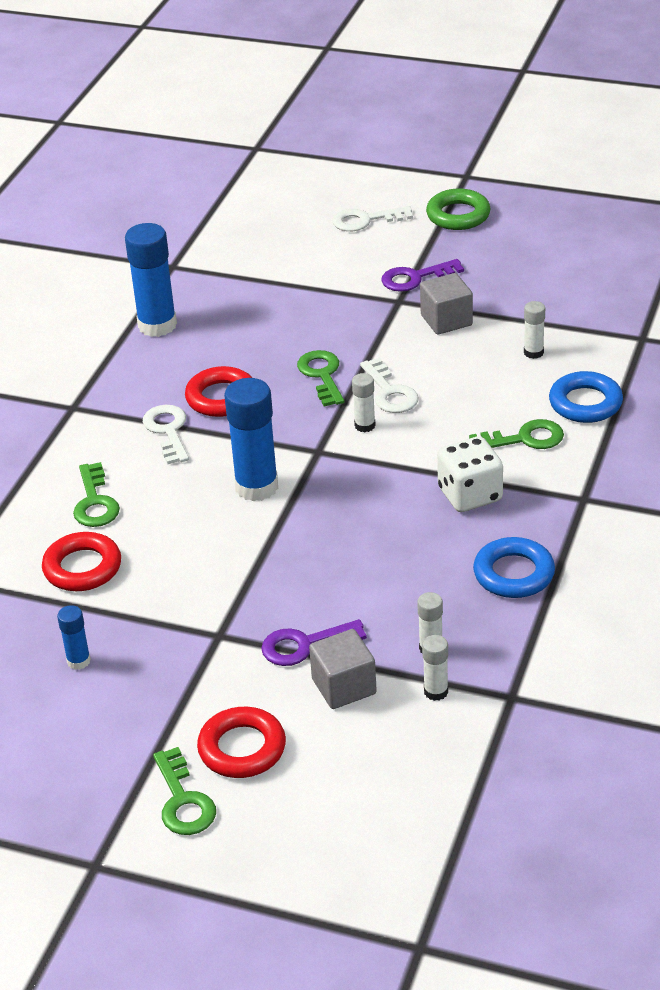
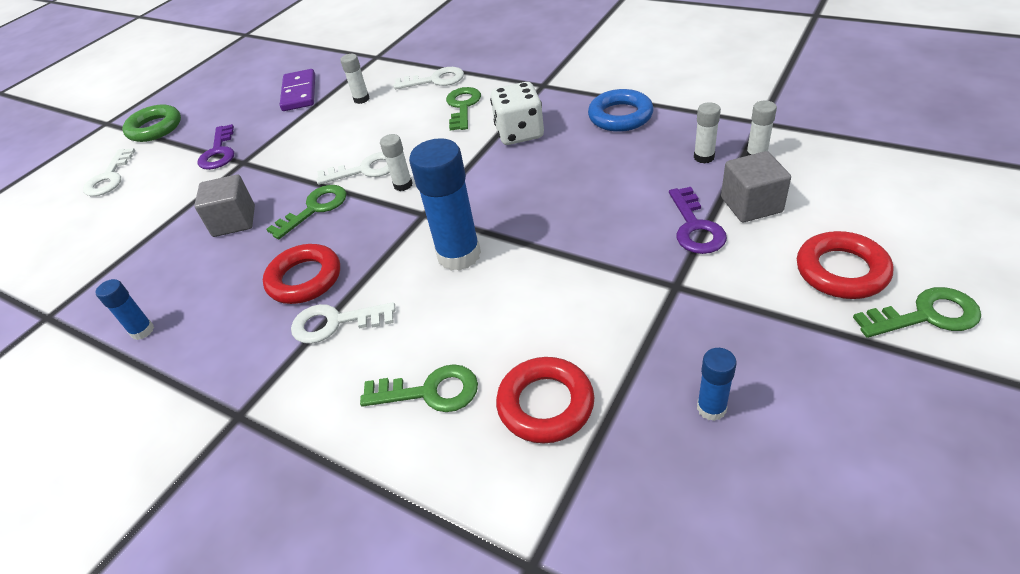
camera: 75 degrees left, 5 degrees up
blue glue stick [125,223,177,337] -> blue glue stick [96,279,154,340], size x0.50
green key [297,350,344,406] -> green key turned 135 degrees clockwise [266,185,347,239]
grey cube [420,273,473,335] -> grey cube moved to [194,175,255,237]
blue ring [549,371,623,423] -> white key [394,67,464,89]
none -> purple domino [280,69,315,111]

